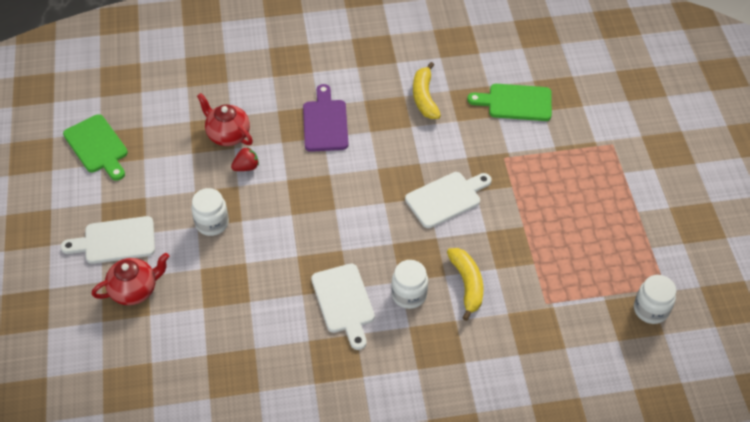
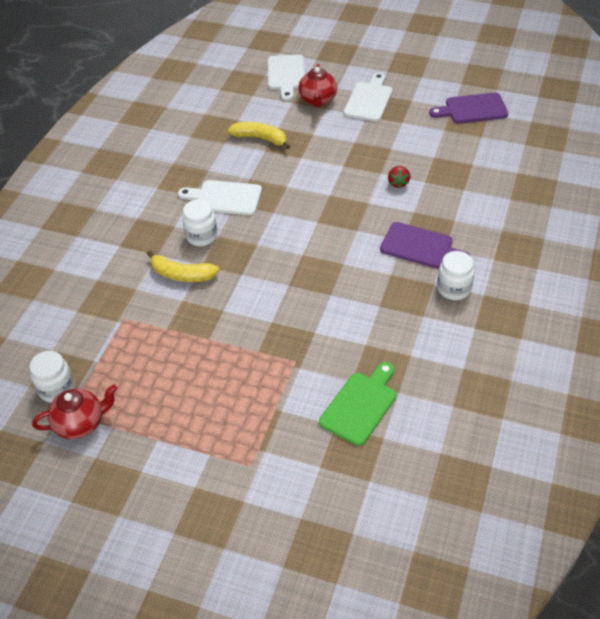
camera: 120 degrees right, 5 degrees down
green cutting board [63,114,128,181] -> purple cutting board [429,93,508,123]
white jar [191,188,229,236] -> white jar moved to [437,251,474,300]
red teapot [197,93,253,146] -> red teapot moved to [32,385,117,439]
white cutting board [405,172,492,228] -> white cutting board moved to [268,55,305,101]
yellow banana [413,62,441,119] -> yellow banana moved to [228,122,290,149]

